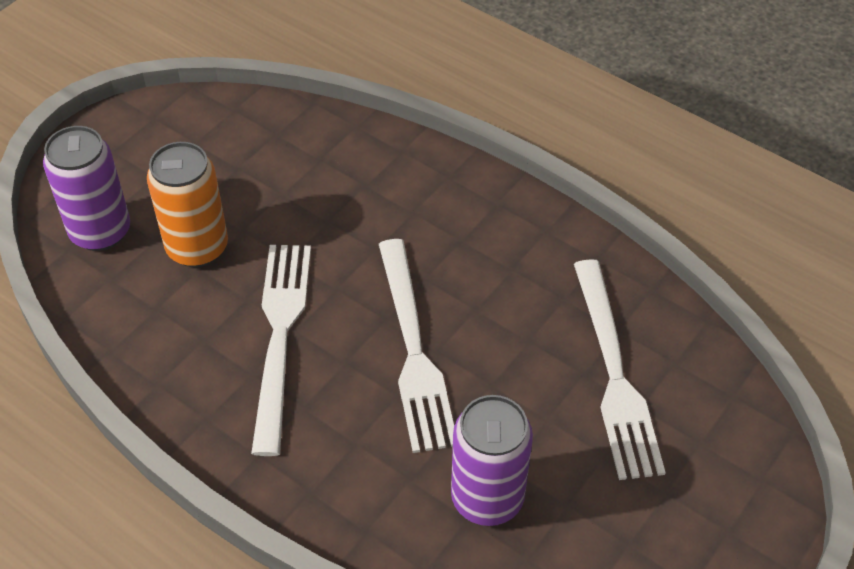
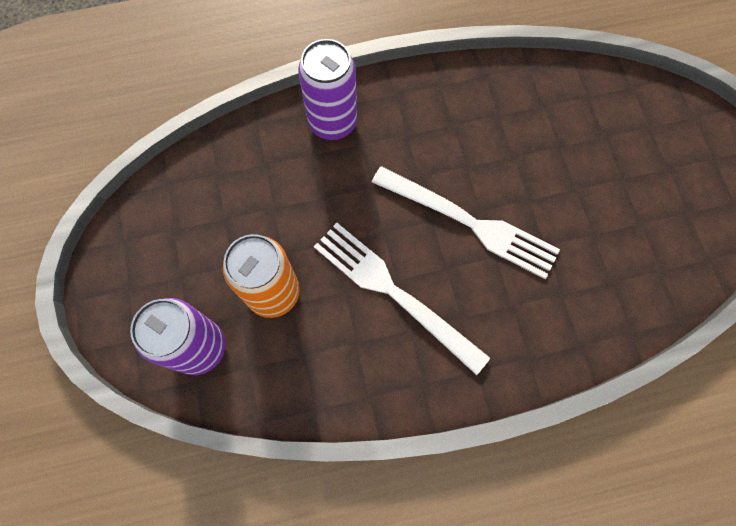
camera: 50 degrees left, 20 degrees up
purple can [451,395,533,526] -> purple can moved to [298,39,357,140]
white fork [574,259,666,480] -> none

